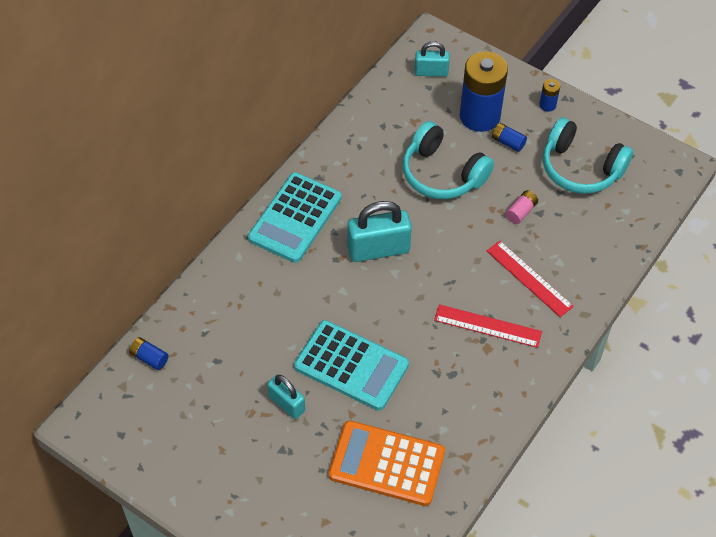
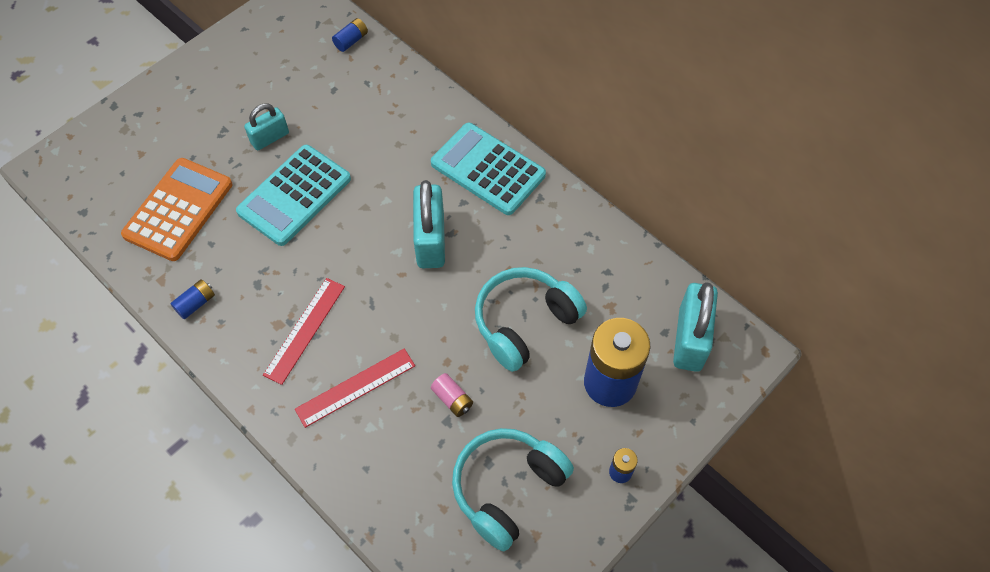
camera: 100 degrees right, 5 degrees up
turquoise padlock [415,41,450,77] -> turquoise padlock [673,282,718,372], size x1.65
blue battery [492,123,527,152] -> blue battery moved to [170,279,215,319]

